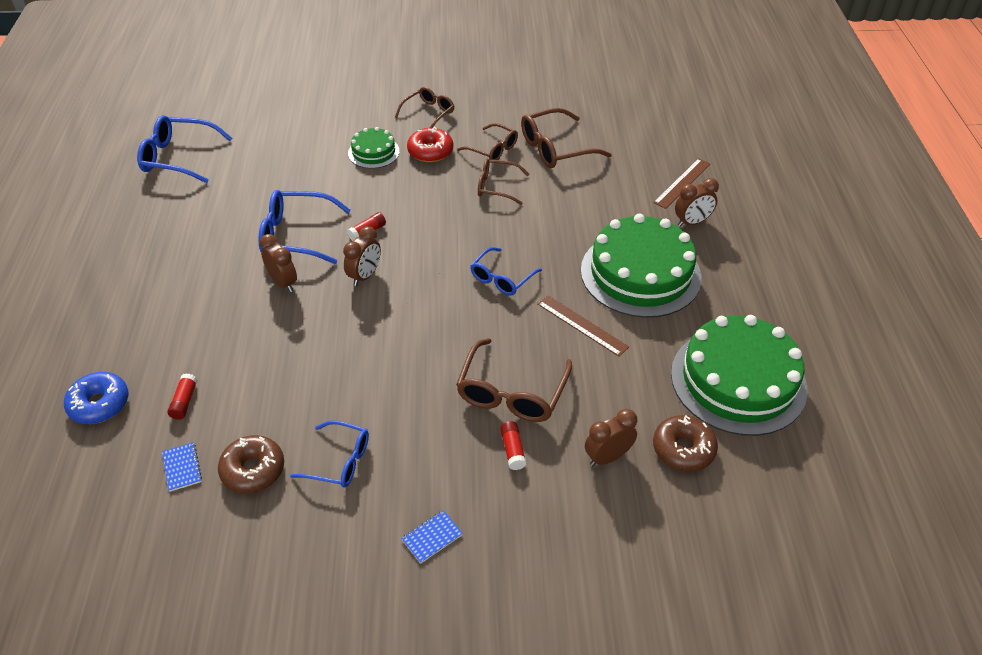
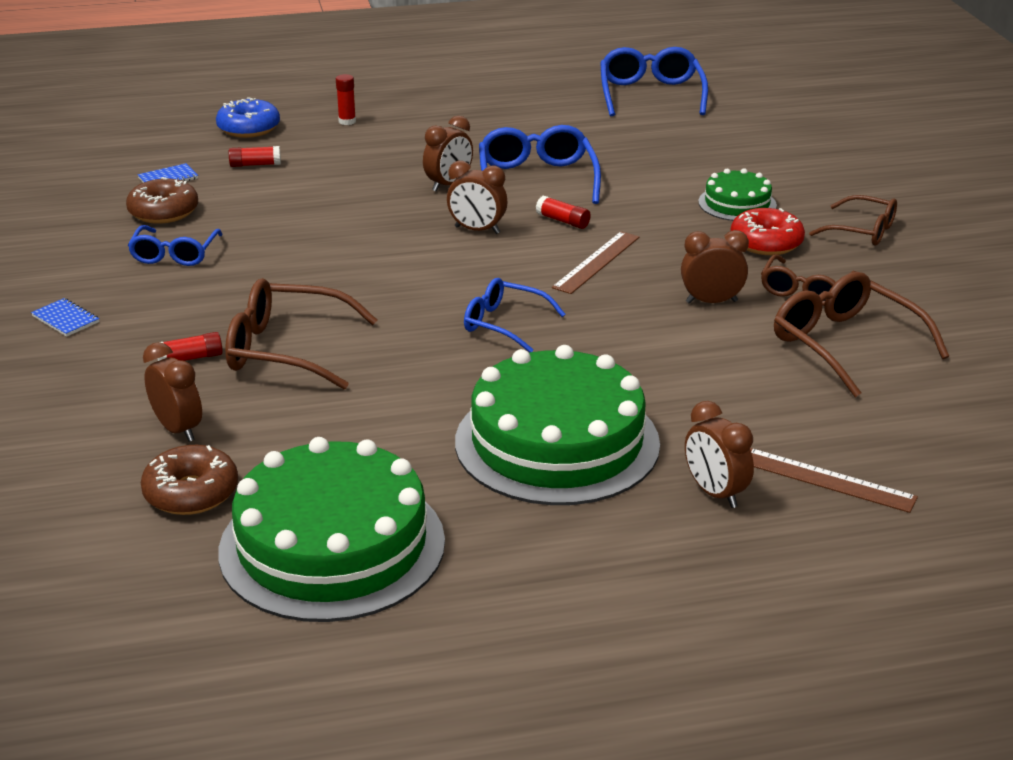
camera: 80 degrees right, 15 degrees down
brown glasses [478,159,530,205] -> brown clock [681,230,749,304]
brown ruler [537,295,629,357] -> brown ruler moved to [552,231,639,294]
none -> red glue stick [336,74,356,125]

